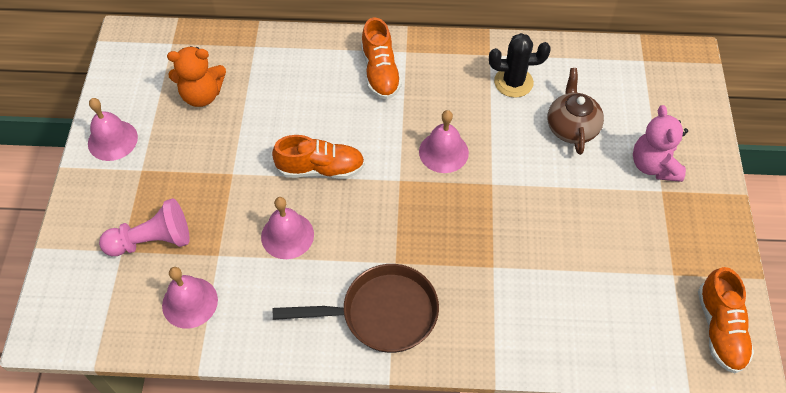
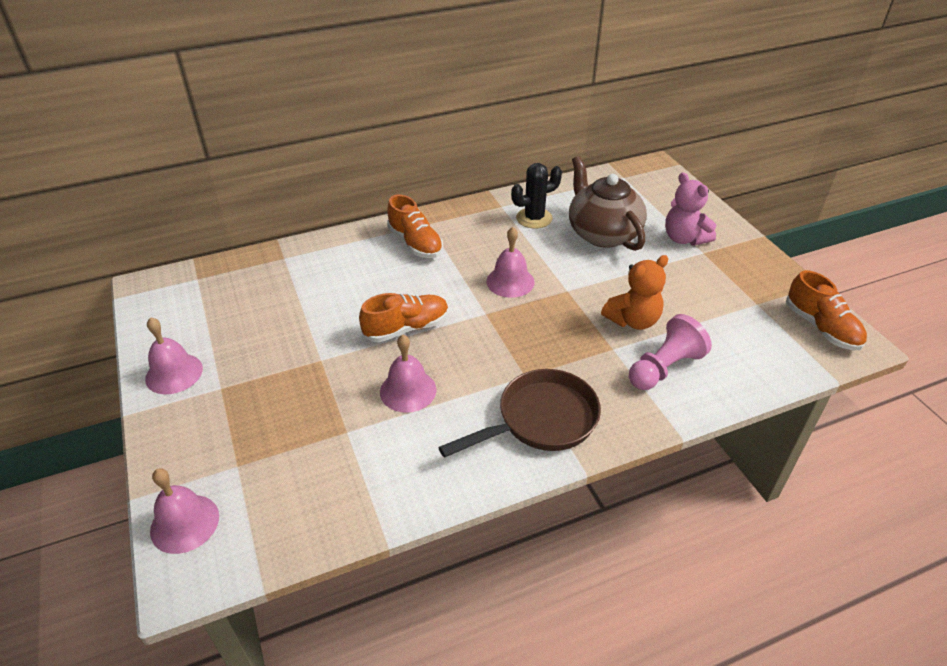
camera: 25 degrees left, 15 degrees down
pink pawn [99,198,190,256] -> pink pawn moved to [629,314,712,390]
pink bell [162,267,218,329] -> pink bell moved to [150,468,219,554]
orange teddy bear [167,46,226,107] -> orange teddy bear moved to [601,255,669,330]
brown teapot [548,68,604,155] -> brown teapot [569,156,647,251], size x1.50

